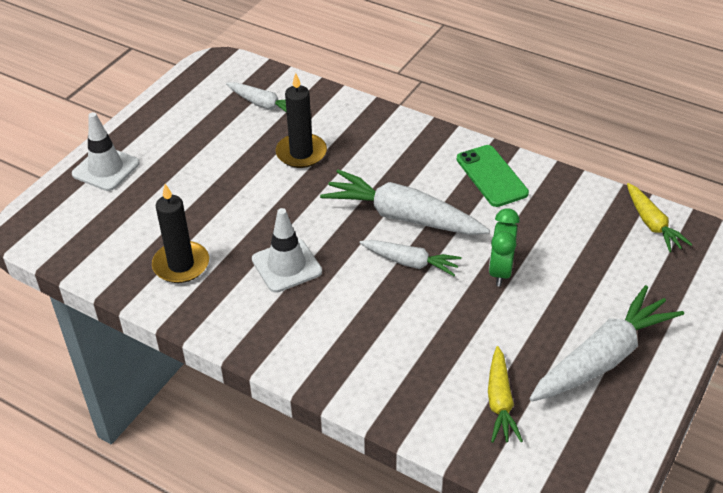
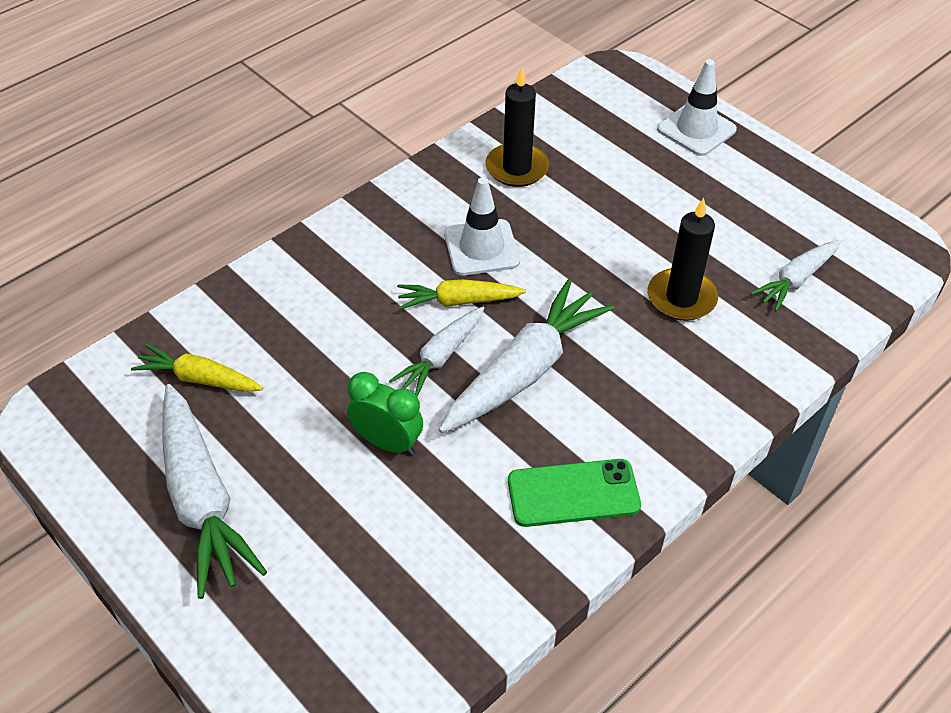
camera: 105 degrees right, 5 degrees up
yellow carrot [627,183,692,252] -> yellow carrot moved to [397,279,526,310]

